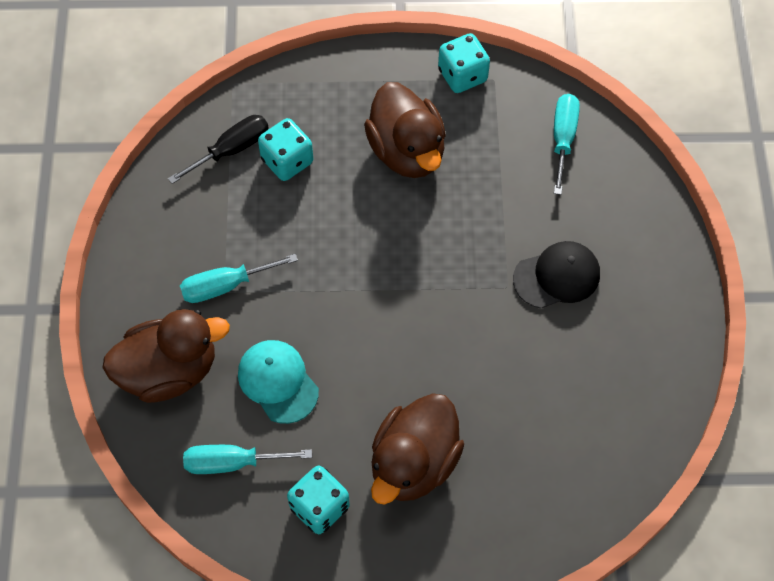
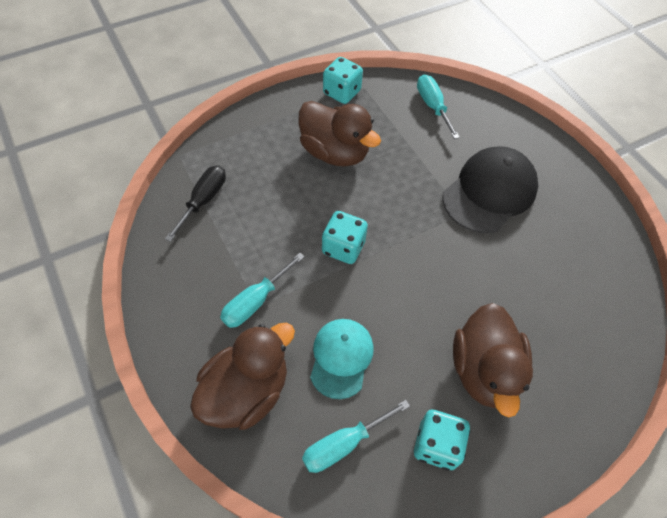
camera: 30 degrees left, 5 degrees down
turquoise cap [238,340,319,424] -> turquoise cap turned 75 degrees clockwise [310,319,374,399]
turquoise dice [258,118,313,181] -> turquoise dice moved to [322,211,368,264]
black cap [513,241,600,309] -> black cap [443,146,539,233], size x1.54

